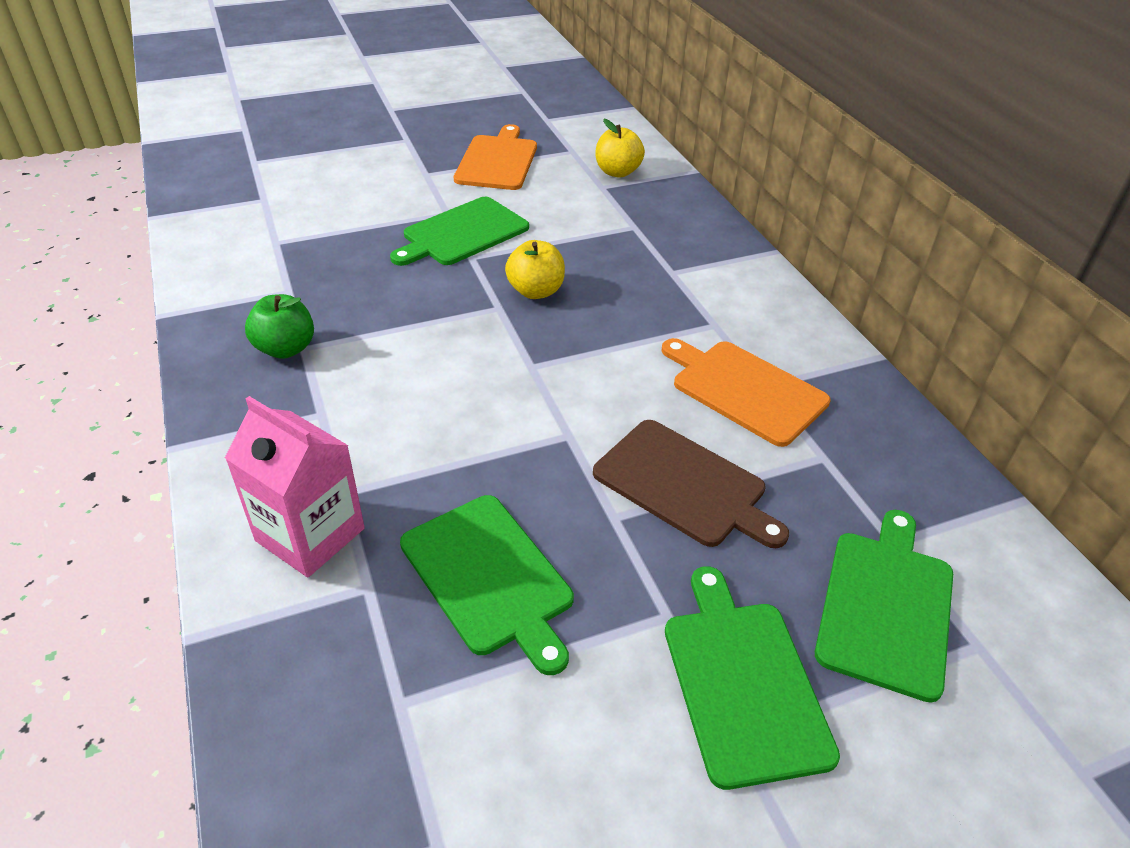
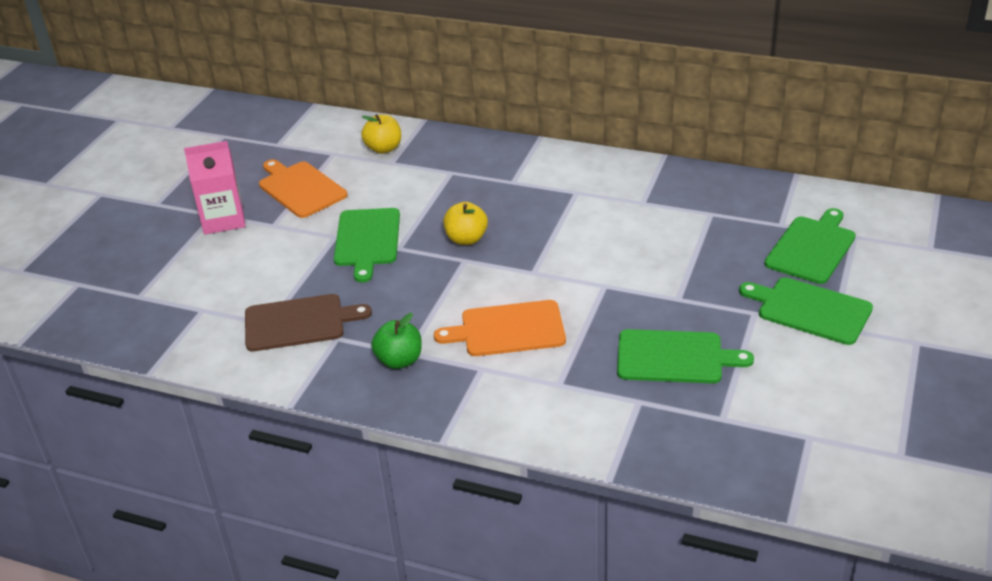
camera: 45 degrees left, 5 degrees down
pink carton [225,396,365,577] -> pink carton moved to [184,141,245,235]
brown cutting board [593,420,789,548] -> brown cutting board moved to [245,294,372,351]
orange cutting board [662,338,831,447] -> orange cutting board moved to [434,300,566,356]
green cutting board [815,510,953,703] -> green cutting board turned 60 degrees clockwise [764,208,856,284]

